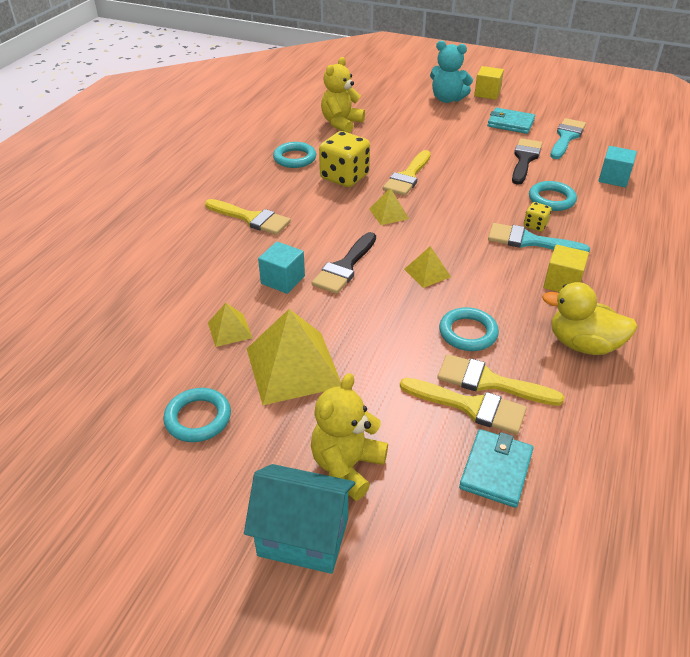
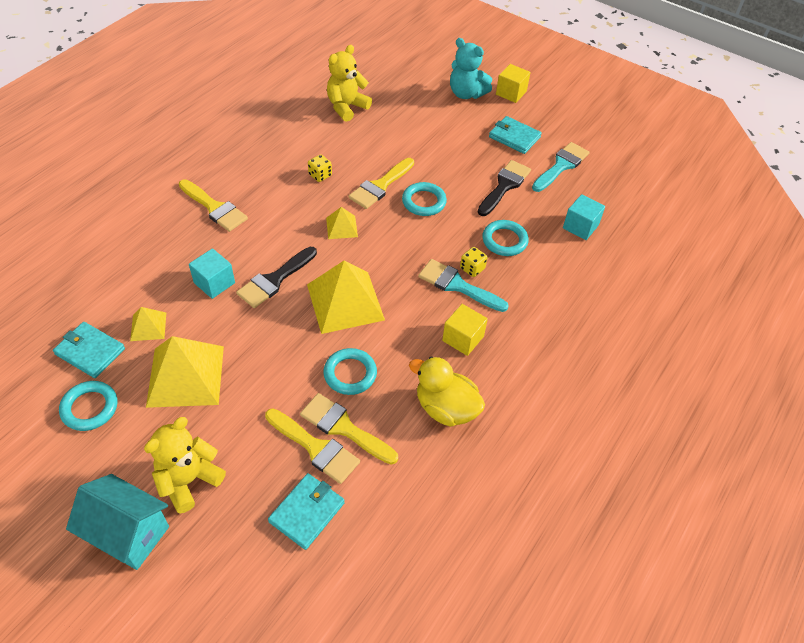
camera: 10 degrees right, 10 degrees up
turquoise ring [273,142,316,168] -> turquoise ring moved to [402,182,447,216]
yellow dice [319,131,370,187] -> yellow dice [308,154,332,182], size x0.48
yellow pyramid [404,246,451,288] -> yellow pyramid [307,260,385,334], size x2.02
none -> turquoise wallet [53,322,125,378]

